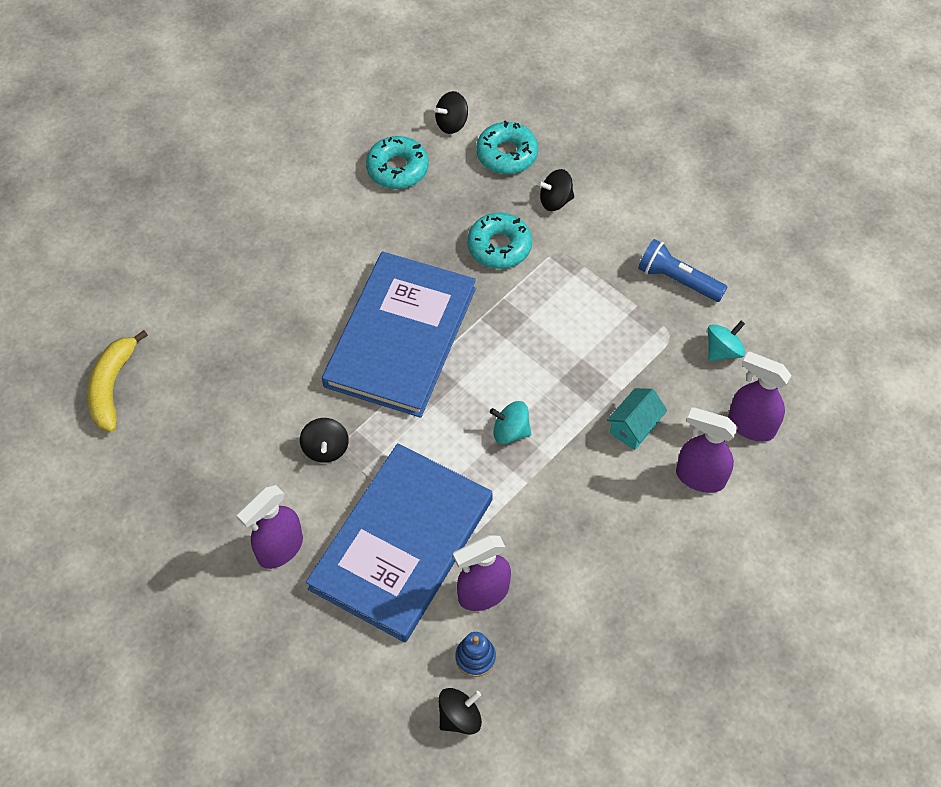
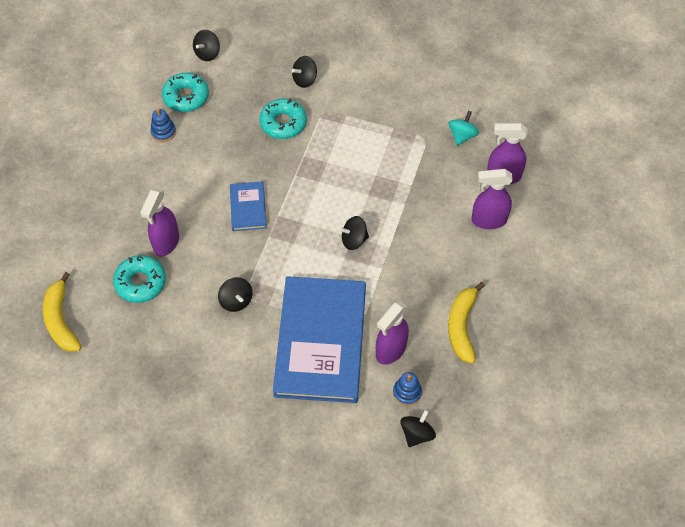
camera: 25 degrees left, 0 degrees up
purple spray bottle [237,485,303,569] -> purple spray bottle moved to [140,188,179,257]
blue book [322,252,476,418] -> blue book [230,181,267,231], size x0.45
turquoise donut [476,120,538,174] -> turquoise donut moved to [113,255,166,303]
turquoise spinning top [490,401,531,444] -> black spinning top [339,216,369,250]
turquoise house [607,388,667,450] -> none
blue flashlight [638,239,727,302] -> none
none -> blue stacking toy [150,108,176,142]
none -> yellow banana [448,282,485,364]

